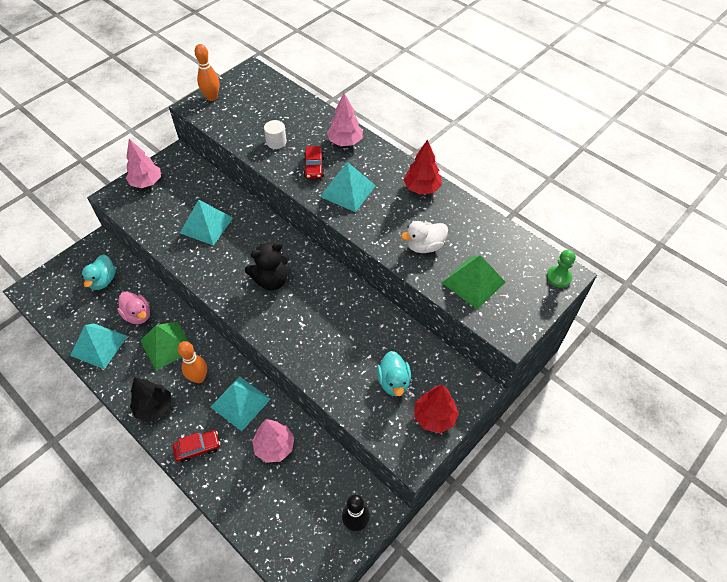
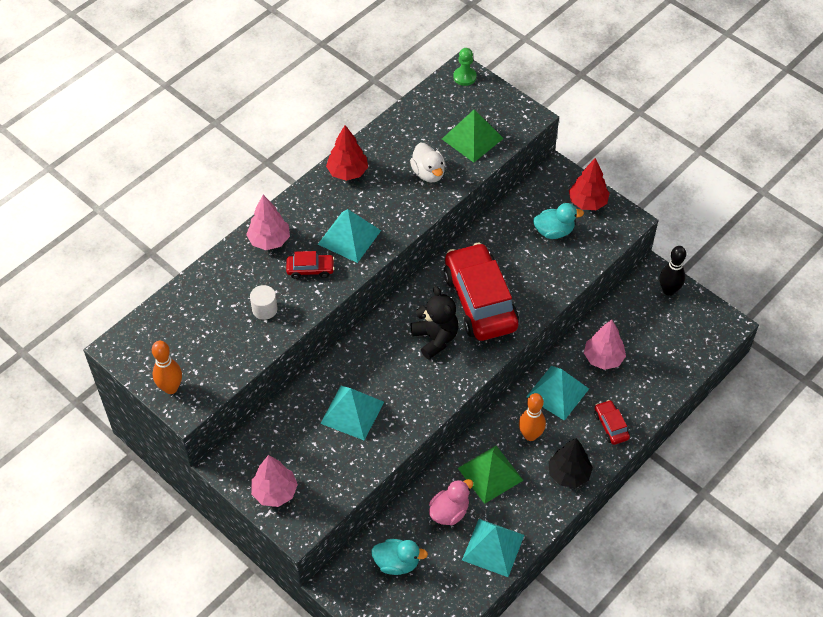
camera: 90 degrees left, 0 degrees up
none -> red car [444,243,519,341]

